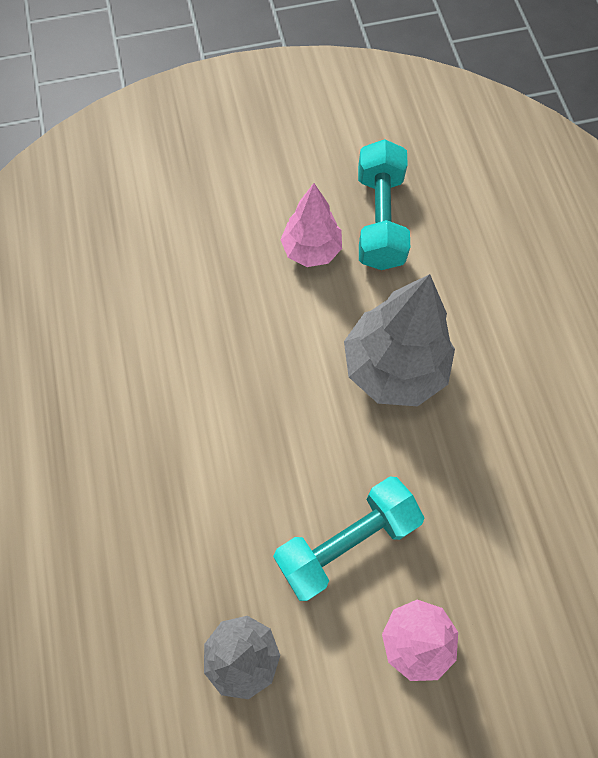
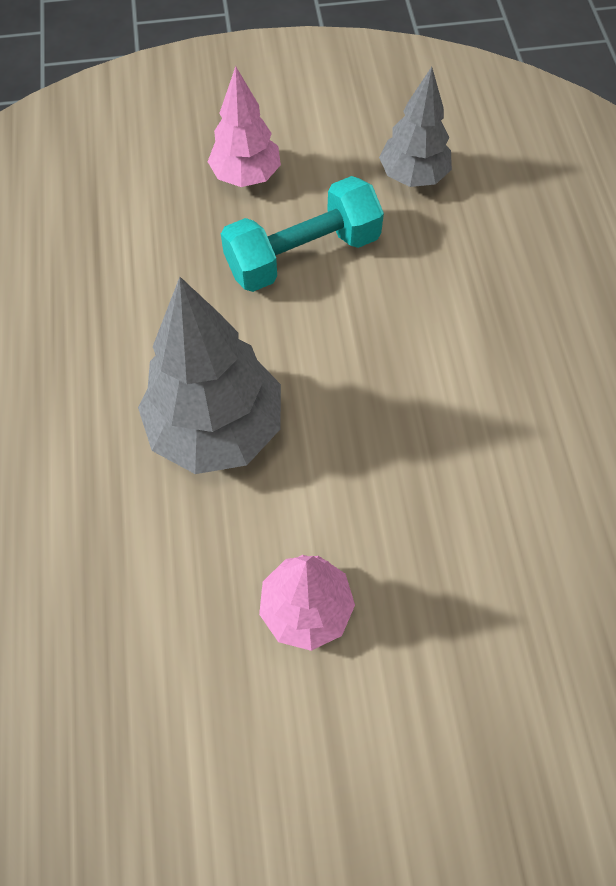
camera: 175 degrees left, 5 degrees down
turquoise dumbbell [358,139,410,270] -> none

